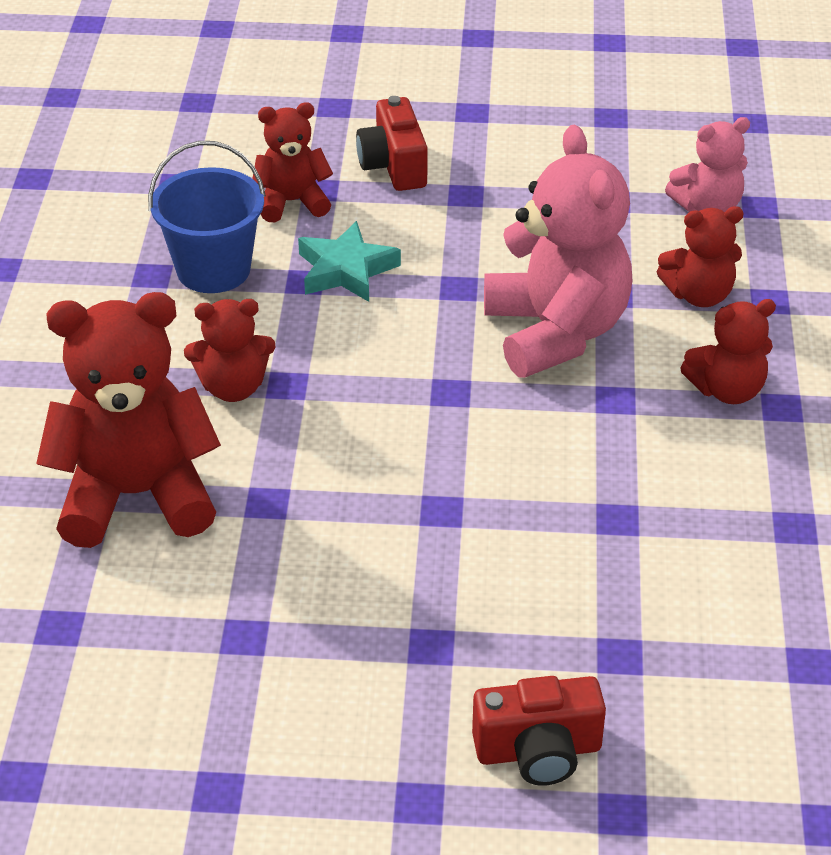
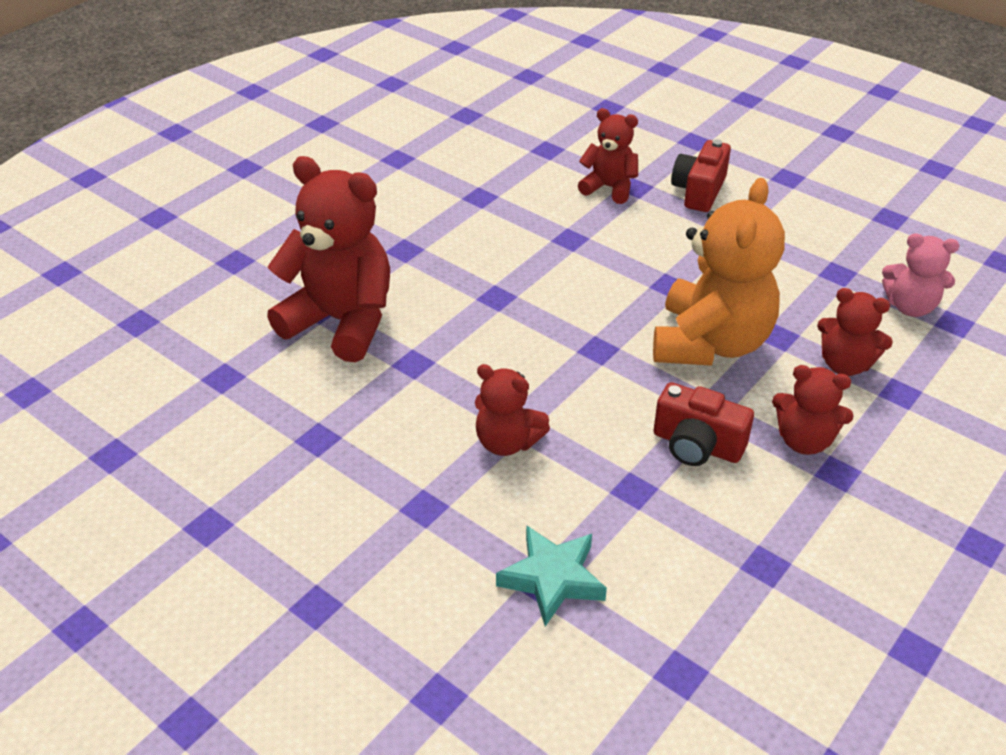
camera: 35 degrees right, 0 degrees up
blue bucket [148,141,266,293] -> none
red teddy bear [184,299,275,402] -> red teddy bear moved to [475,364,550,456]
turquoise star [298,221,401,302] -> turquoise star moved to [496,525,607,627]
red camera [472,676,606,786] -> red camera moved to [653,382,754,466]
pink teddy bear [484,125,632,378] -> orange teddy bear [653,178,785,366]

